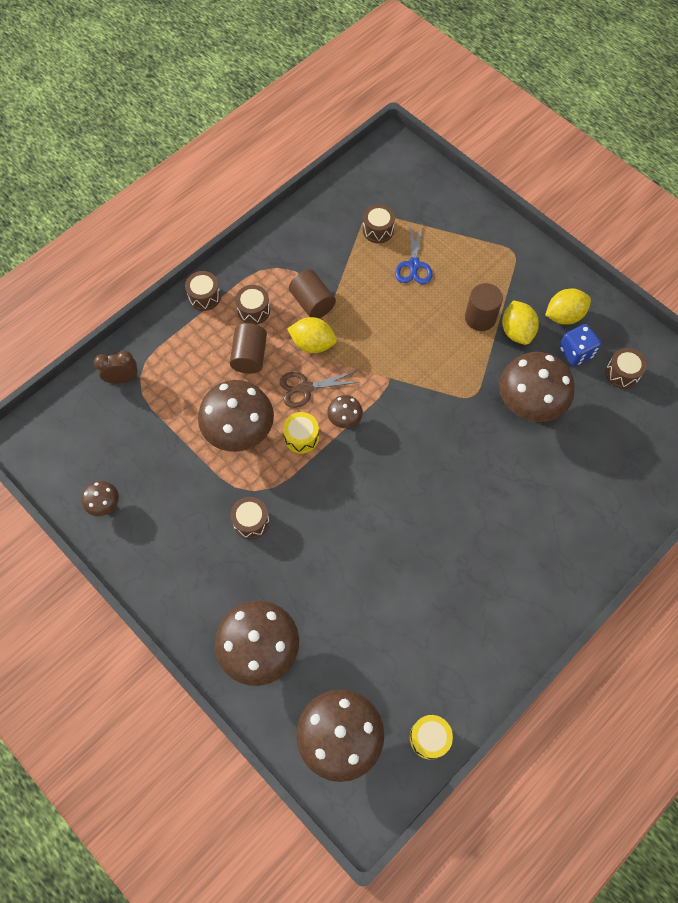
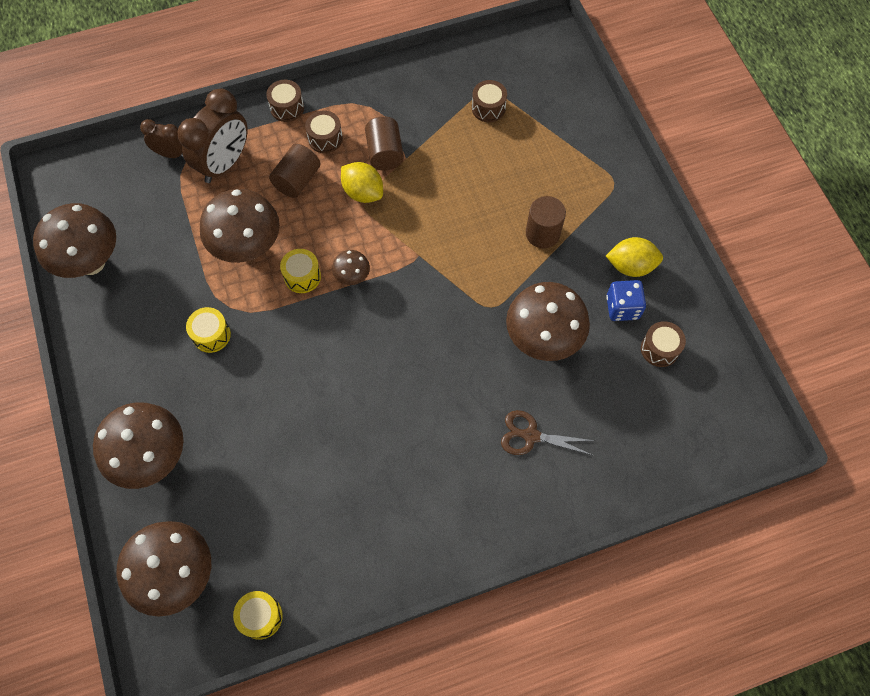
camera: 25 degrees right, 0 degrees up
brown mushroom [81,481,119,516] -> brown mushroom [33,203,116,278], size x2.08
brown drum [230,497,269,539] -> yellow drum [186,307,231,353]
brown scissors [279,371,359,408] -> brown scissors moved to [501,410,595,456]
blue scissors [395,224,433,284] -> none
yellow lemon [502,300,539,345] -> none
none -> brown clock [177,88,248,183]

